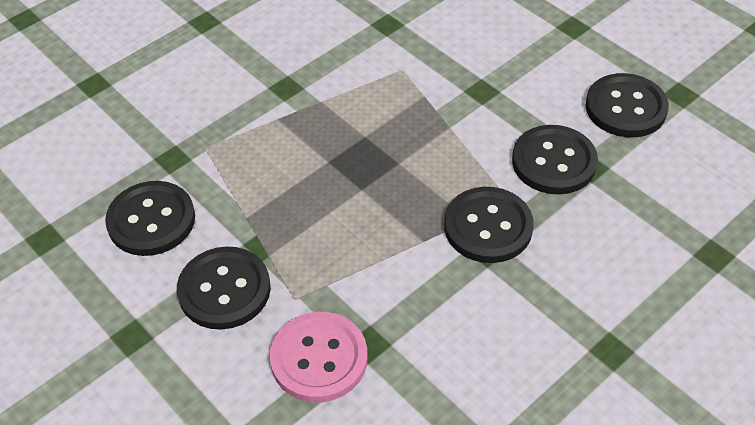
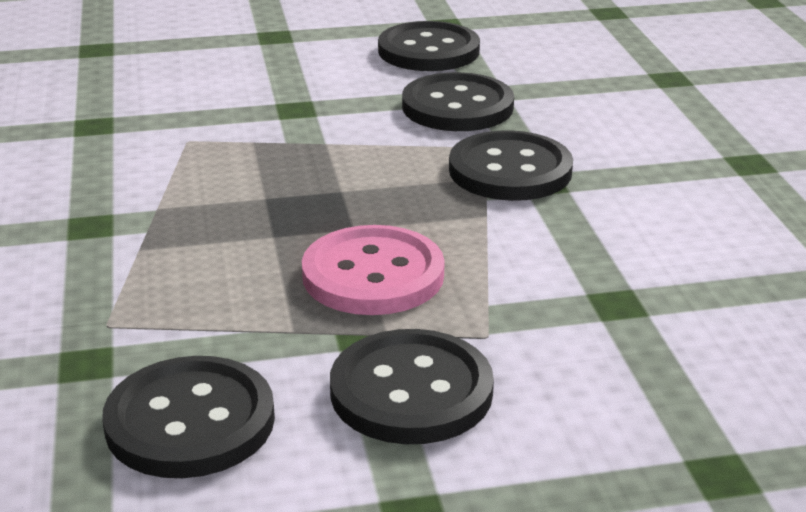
camera: 60 degrees left, 20 degrees down
pink button [269,312,367,402] -> pink button moved to [302,225,444,315]

